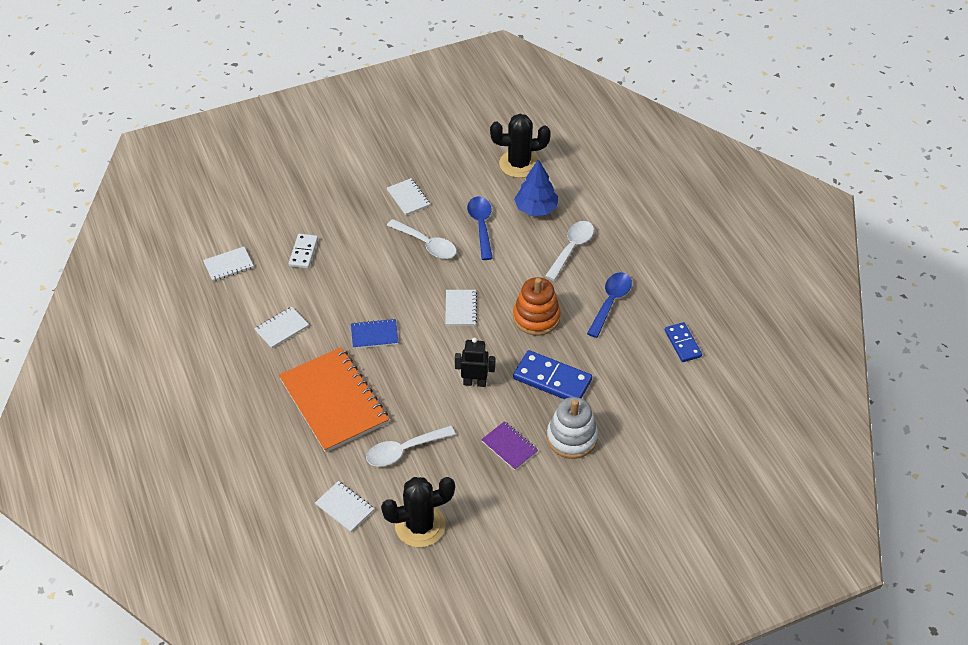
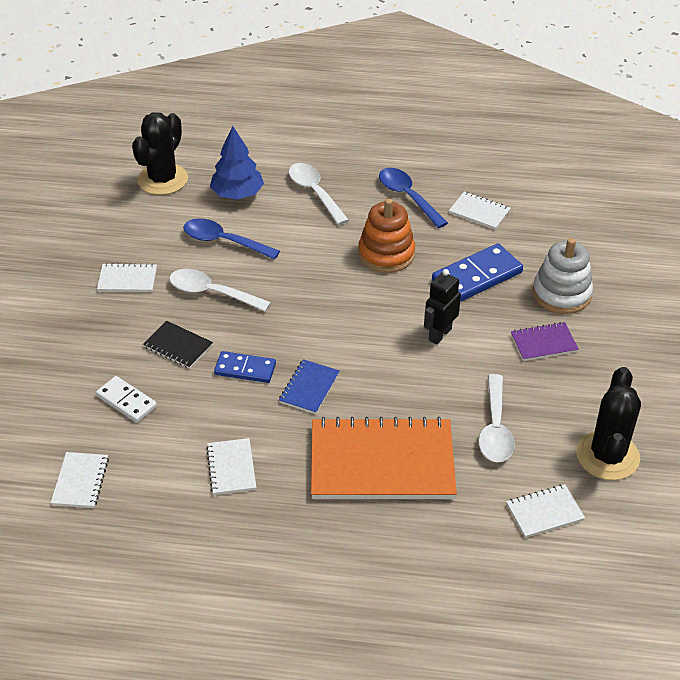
camera: 60 degrees left, 5 degrees down
white spoon [387,219,457,259] -> white spoon turned 135 degrees counterclockwise [169,269,271,312]
white notebook [445,290,477,326] -> white notebook moved to [449,192,510,230]
blue domino [665,322,702,362] -> blue domino moved to [214,351,276,383]
none -> black notebook [143,321,213,369]

